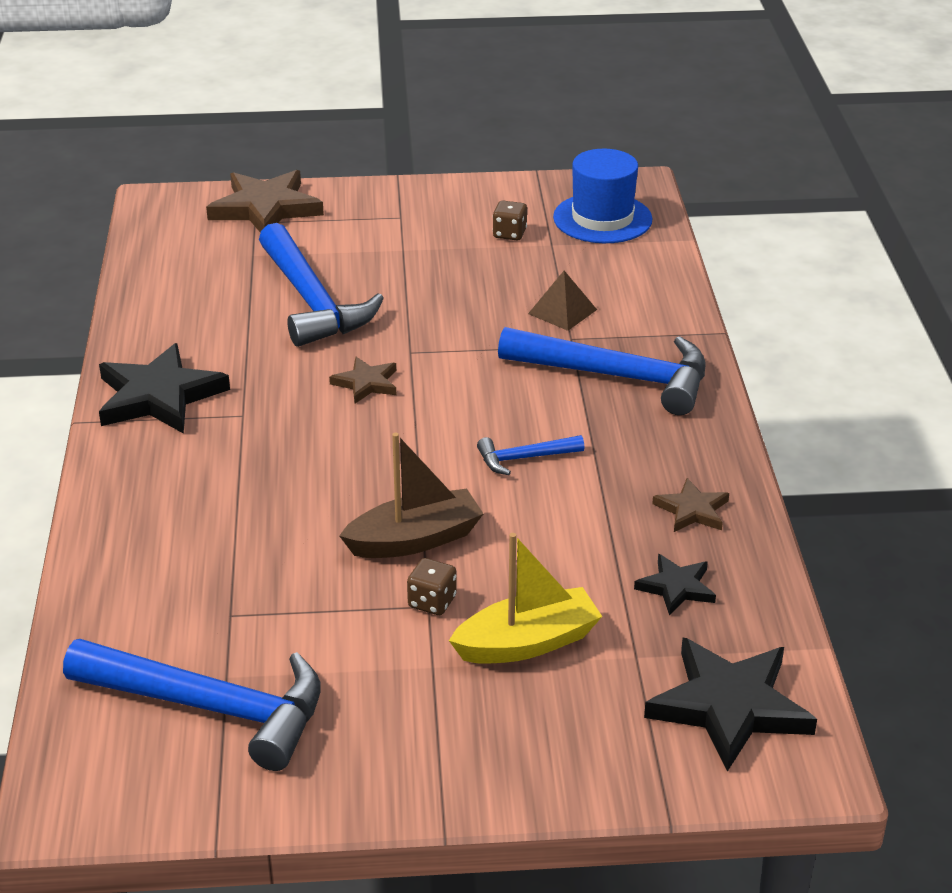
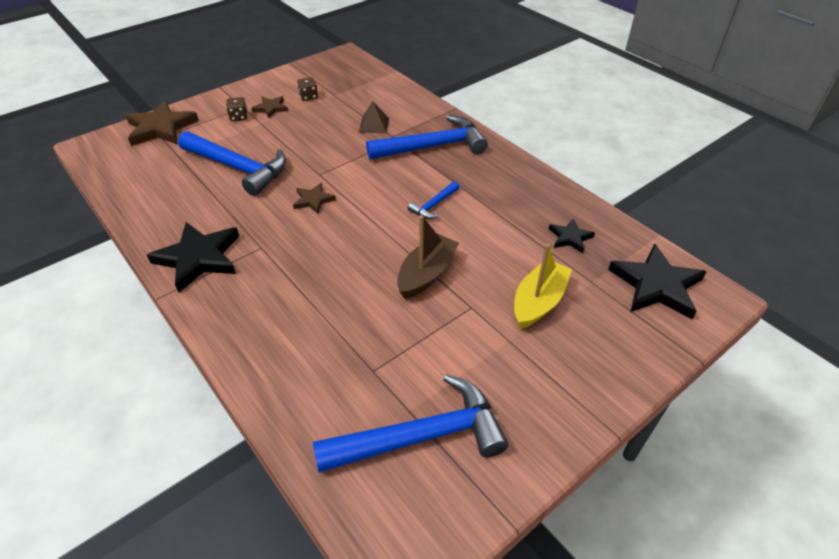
camera: 35 degrees left, 10 degrees up
brown dice [407,558,457,615] -> brown dice moved to [226,97,248,121]
blue hat [553,149,652,243] -> none
brown star [652,478,729,532] -> brown star moved to [252,96,288,118]

